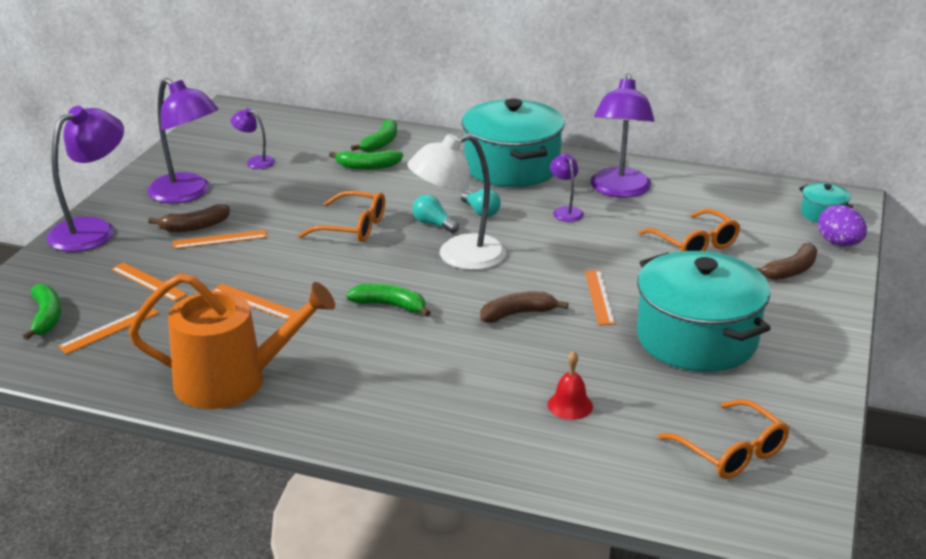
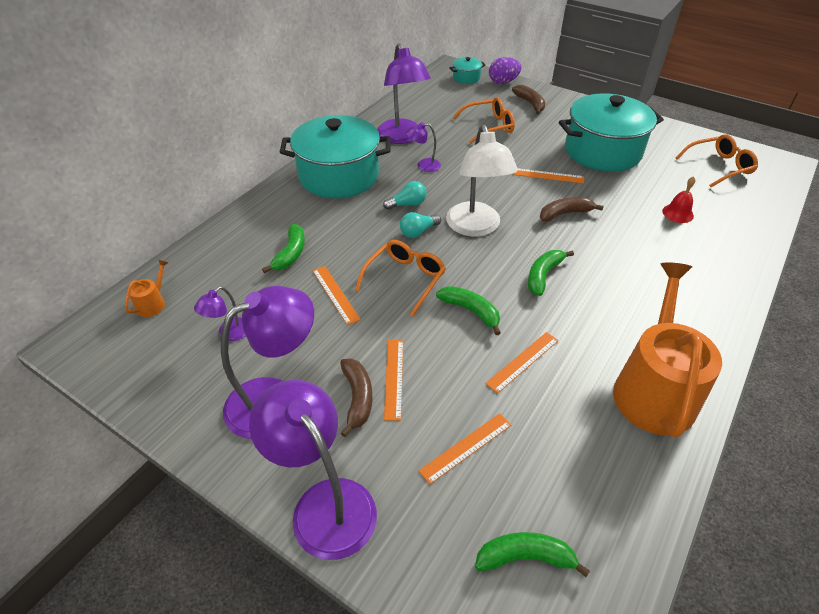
camera: 75 degrees left, 15 degrees up
orange ruler [58,308,159,354] -> orange ruler moved to [312,266,361,325]
green banana [351,119,397,152] -> green banana moved to [436,286,501,335]
brown banana [480,291,568,323] -> brown banana turned 75 degrees clockwise [540,197,604,222]
purple lamp [591,73,655,198] -> purple lamp turned 45 degrees clockwise [377,43,431,144]
none -> orange watering can [125,259,169,317]

